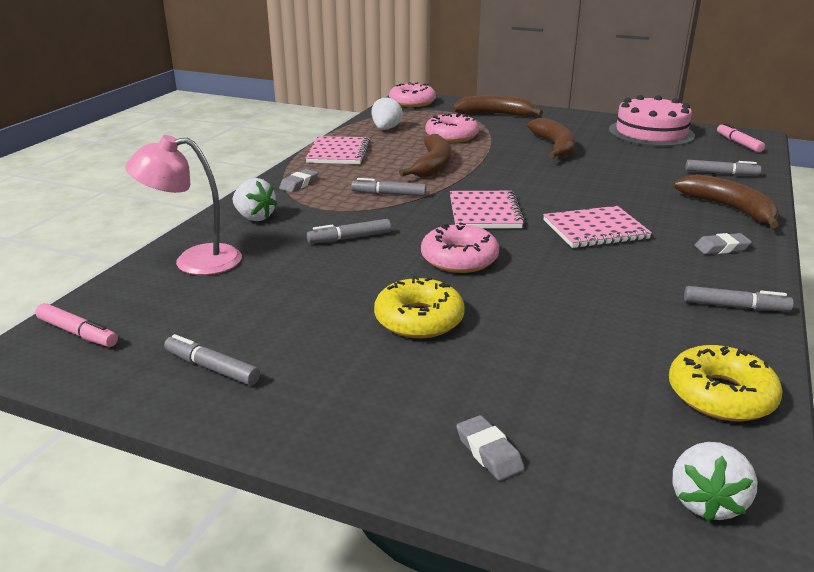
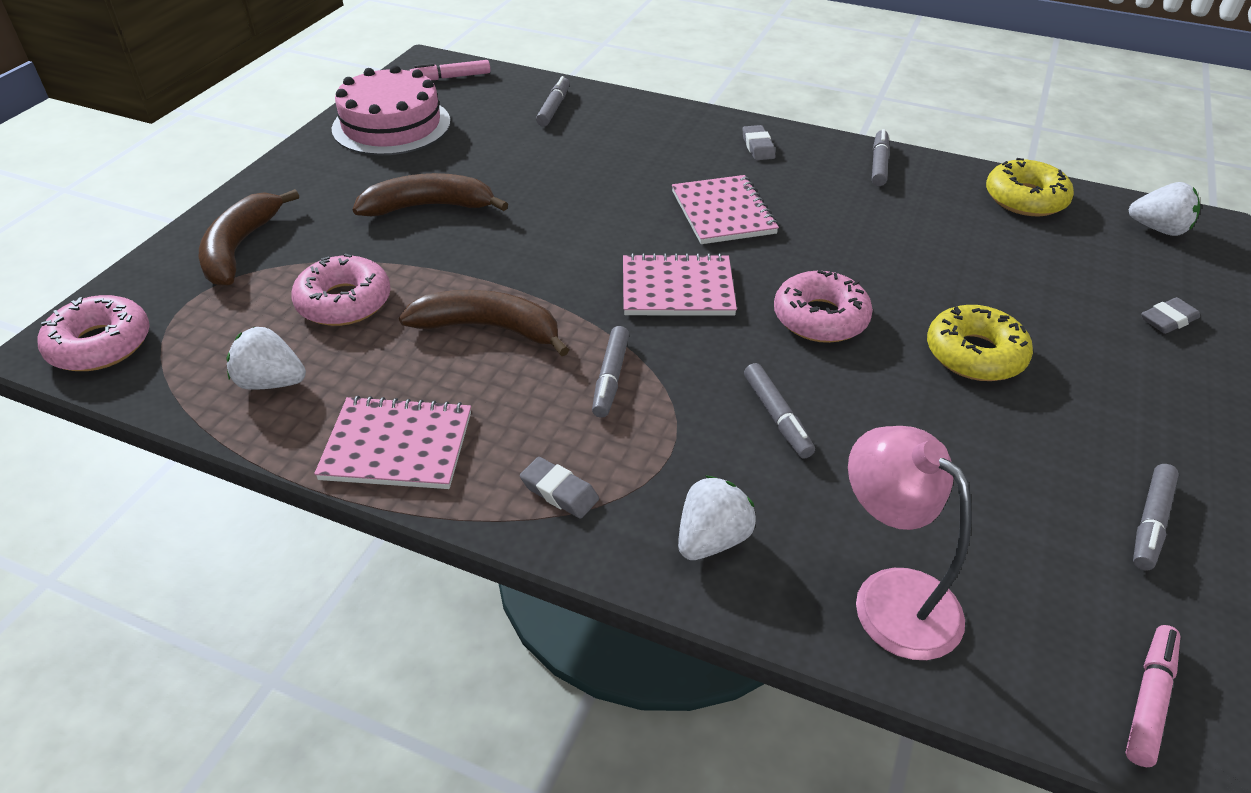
camera: 90 degrees left, 15 degrees up
pink lamp [125,135,242,275] -> pink lamp turned 150 degrees clockwise [848,426,972,660]
brown banana [674,174,779,229] -> none

